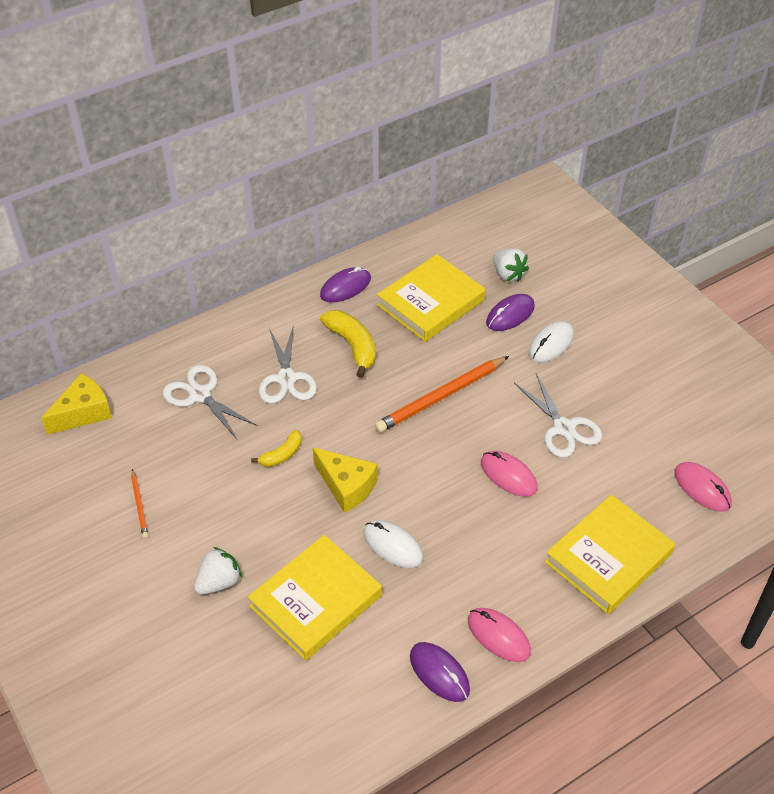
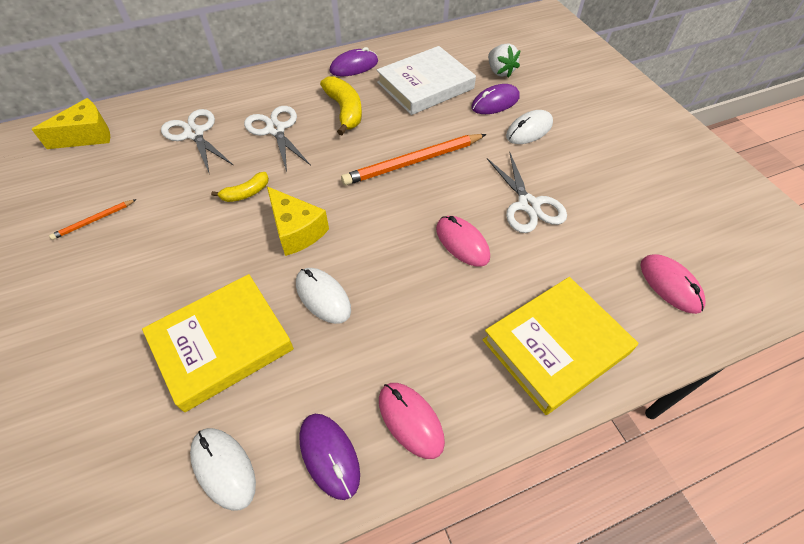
camera: 10 degrees right, 5 degrees up
orange pencil [131,469,148,538] -> orange pencil turned 60 degrees clockwise [49,199,137,240]
white strawberry [194,547,242,595] -> none
white scissors [259,324,317,404] -> white scissors turned 150 degrees clockwise [244,106,311,172]
yellow book [377,254,485,342] -> white book [377,46,476,115]
none -> white mouse [190,428,256,511]

